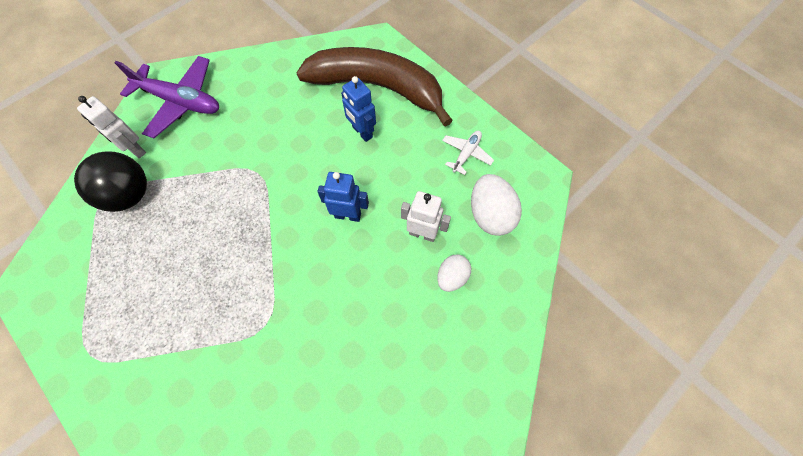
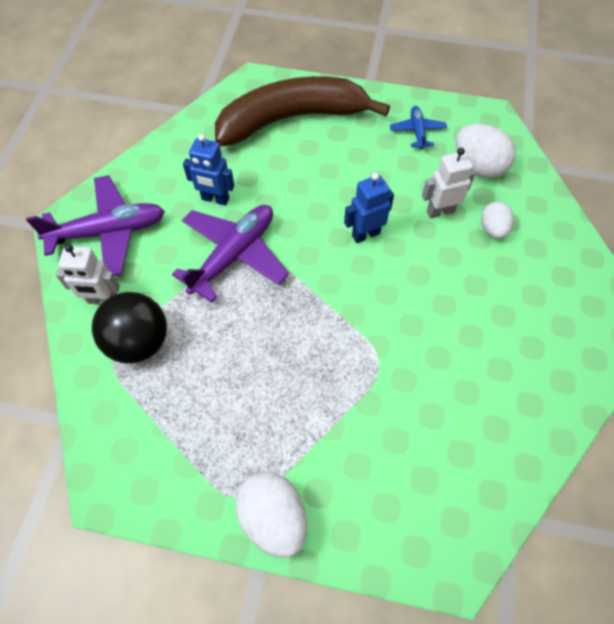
camera: 35 degrees left, 5 degrees down
blue robot [341,76,376,142] -> blue robot moved to [183,134,234,206]
white plane [442,131,494,175] -> blue plane [390,106,447,150]
none -> purple plane [172,205,289,303]
none -> white egg [236,472,307,558]

